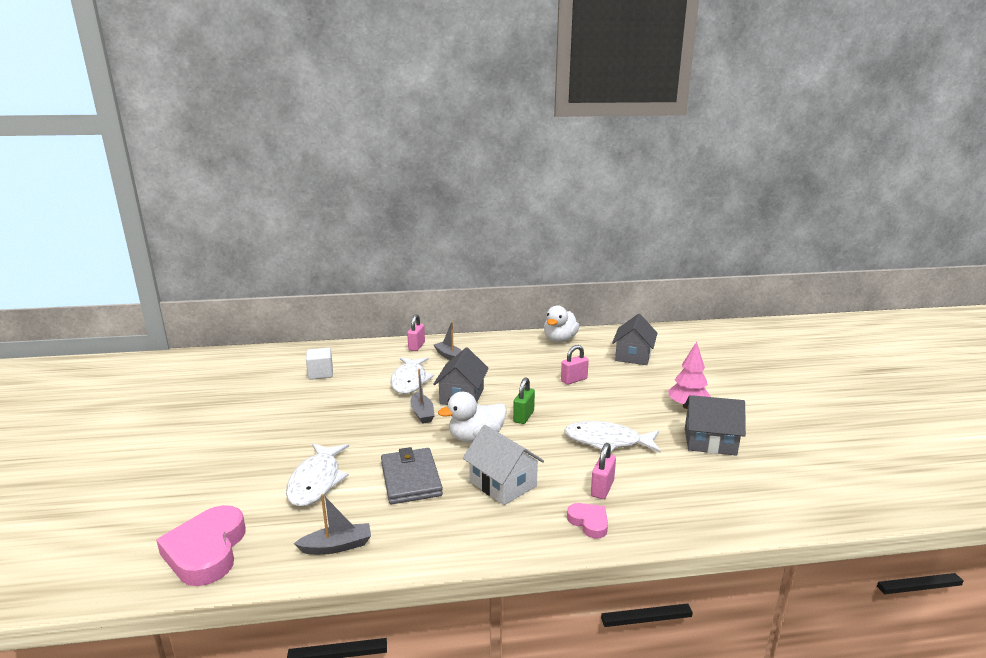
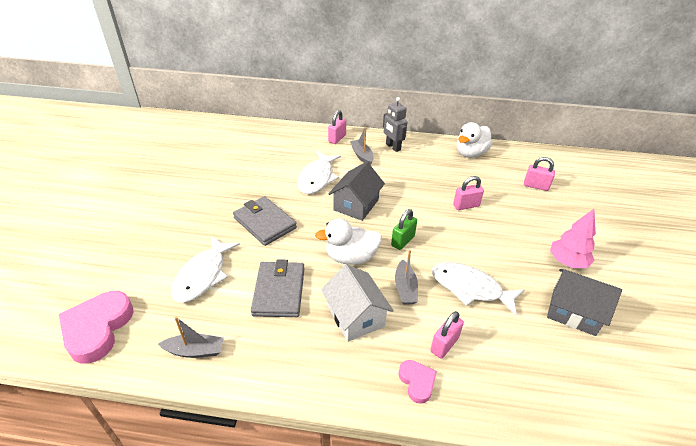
camera: 15 degrees right, 20 degrees up
white cube [306,348,333,380] -> none
grey boat [410,369,435,424] -> grey boat moved to [395,250,418,304]
grey house [612,314,657,365] -> pink padlock [524,157,555,191]
none -> grey wallet [233,196,297,246]
none -> grey robot [383,97,408,152]

